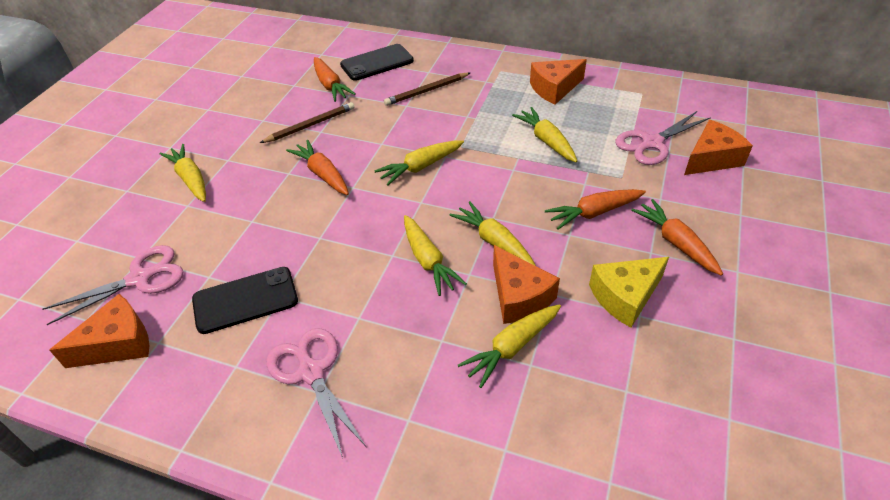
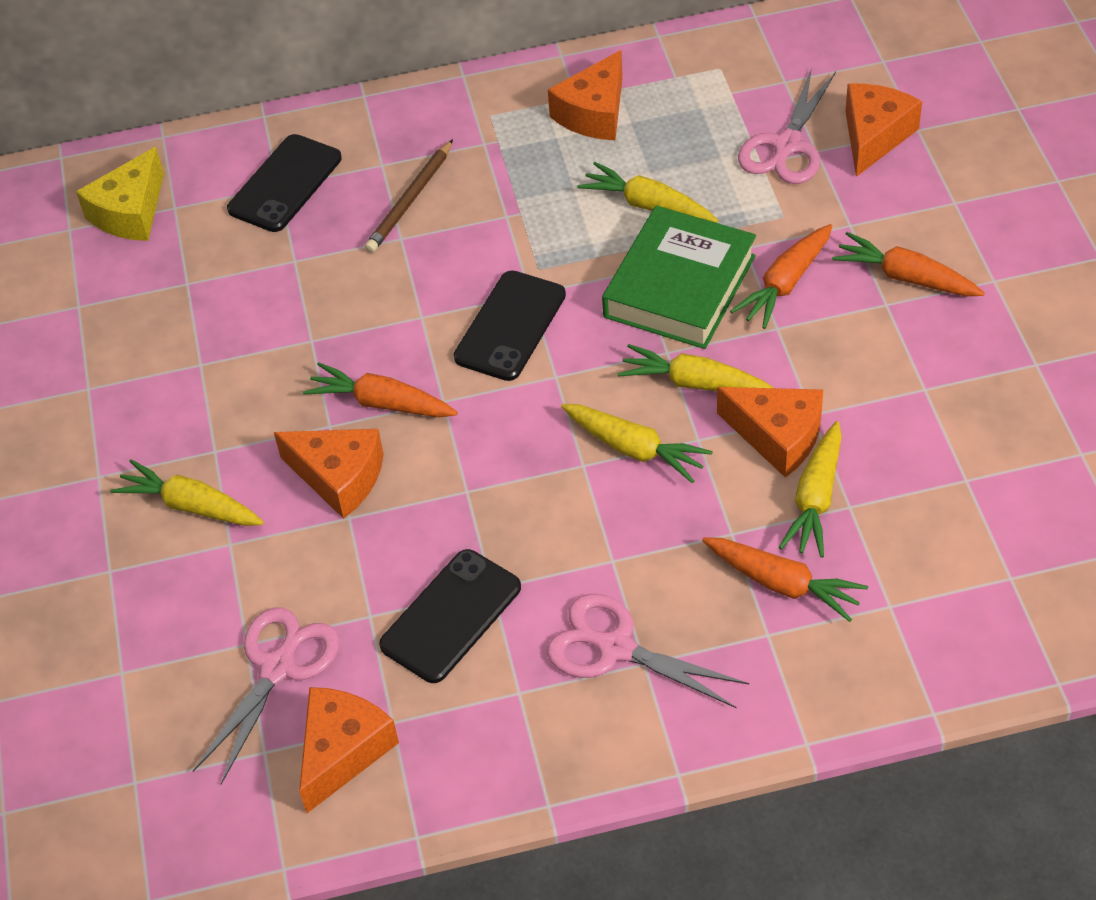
camera: 30 degrees left, 5 degrees up
brown pencil [260,102,354,143] -> none
orange carrot [314,57,356,102] -> orange carrot moved to [702,537,868,622]
yellow carrot [374,140,464,186] -> black phone [454,270,566,381]
yellow cheese [589,257,669,327] -> yellow cheese moved to [76,147,164,241]
none -> orange cheese [274,429,384,519]
none -> green book [602,205,756,349]

